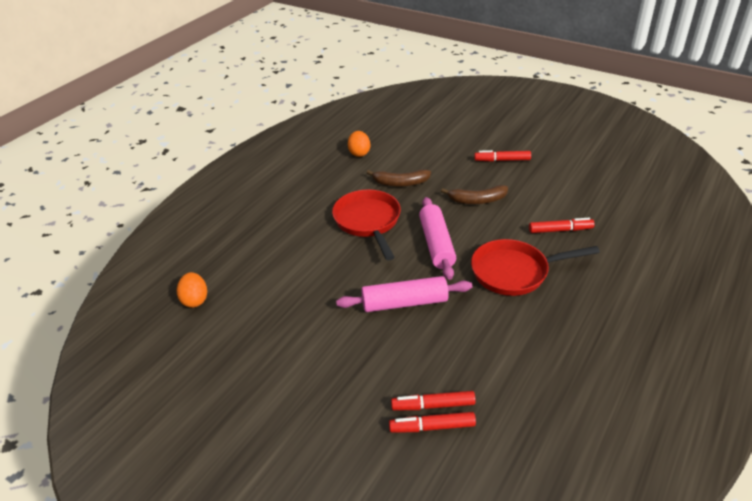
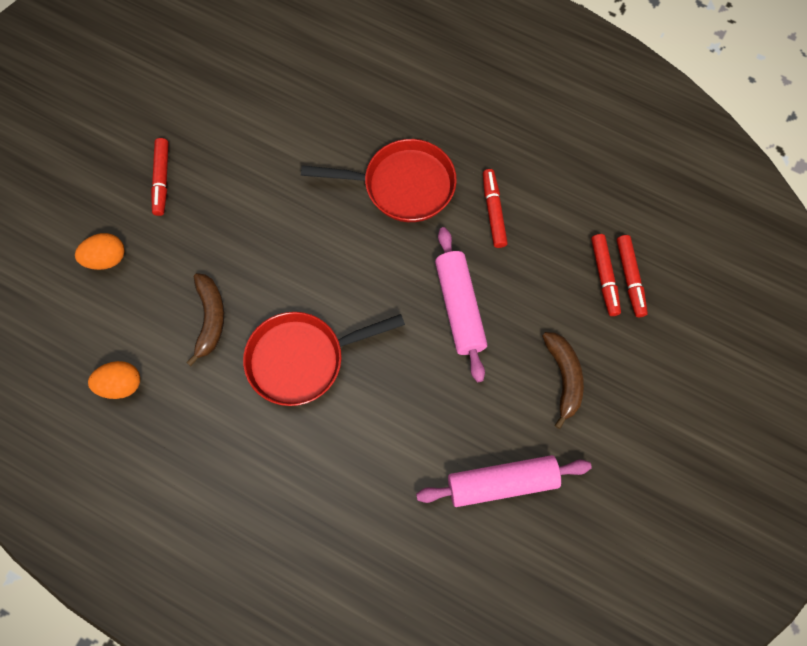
camera: 95 degrees left, 30 degrees up
orange egg [177,272,207,308] -> orange egg moved to [75,233,125,270]
pink rolling pin [419,197,456,280] -> pink rolling pin moved to [416,455,592,507]
brown banana [441,185,508,204] -> brown banana moved to [542,332,584,429]
red pan [471,239,600,296] -> red pan turned 75 degrees counterclockwise [301,139,457,222]
red marker [529,218,595,233] -> red marker moved to [483,169,508,248]

